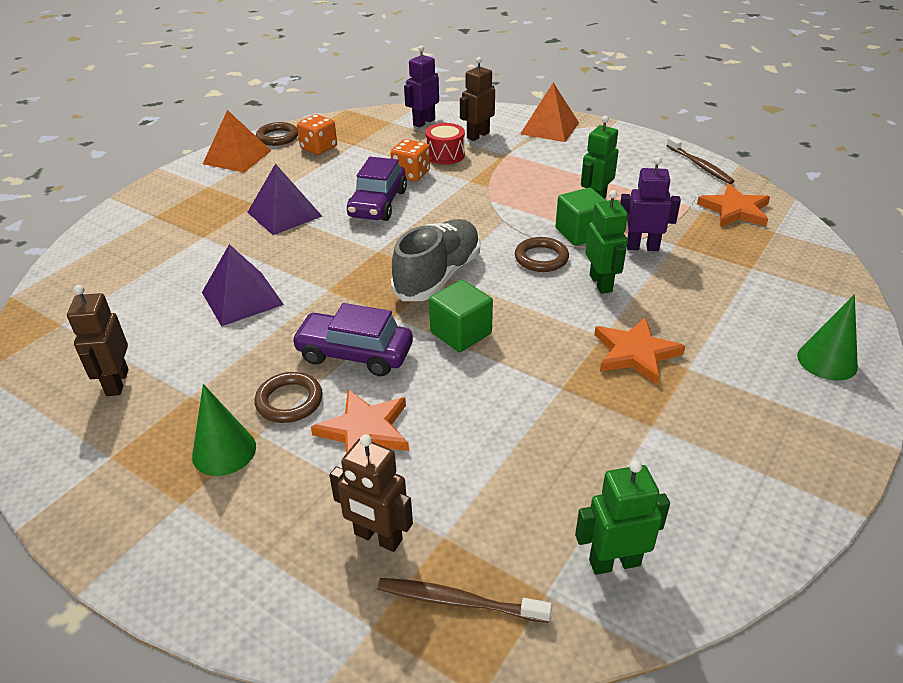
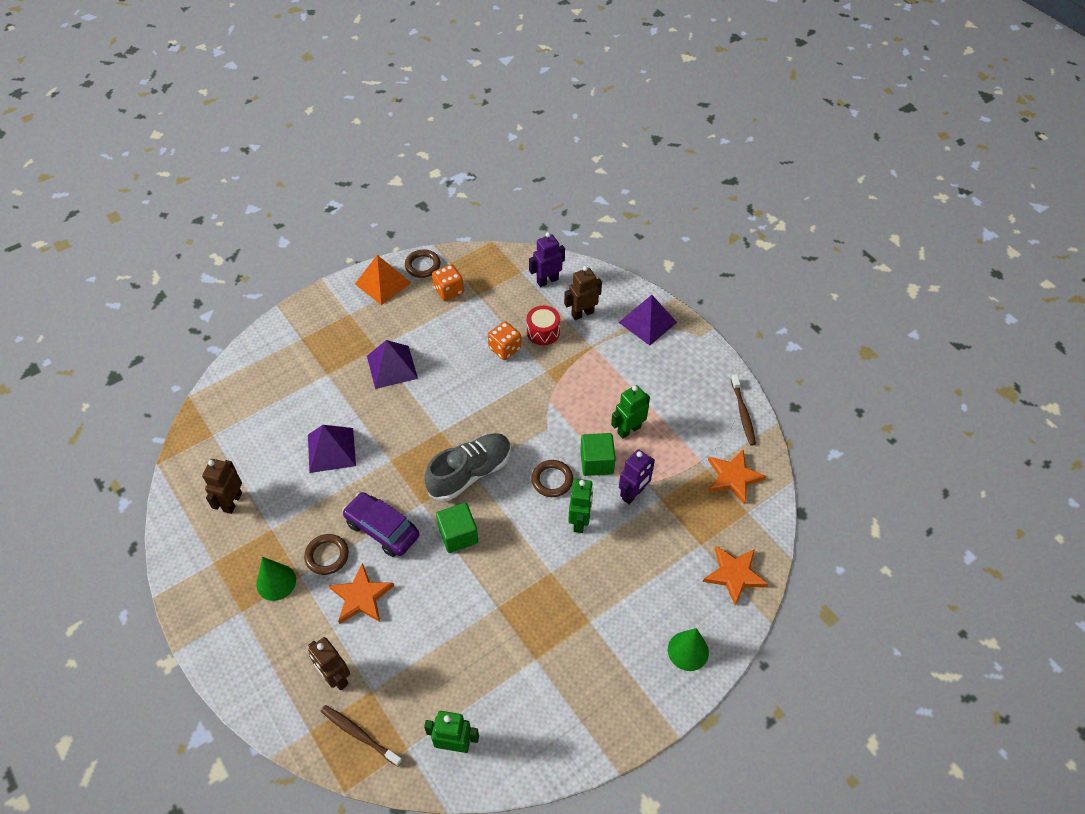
camera: 20 degrees right, 15 degrees up
purple car [347,157,407,221] -> none
orange pyramid [520,82,579,142] -> purple pyramid [618,295,677,346]
orange star [594,317,685,385] -> orange star moved to [703,546,769,606]
purple robot [620,157,681,251] -> purple robot turned 105 degrees clockwise [619,449,655,504]

